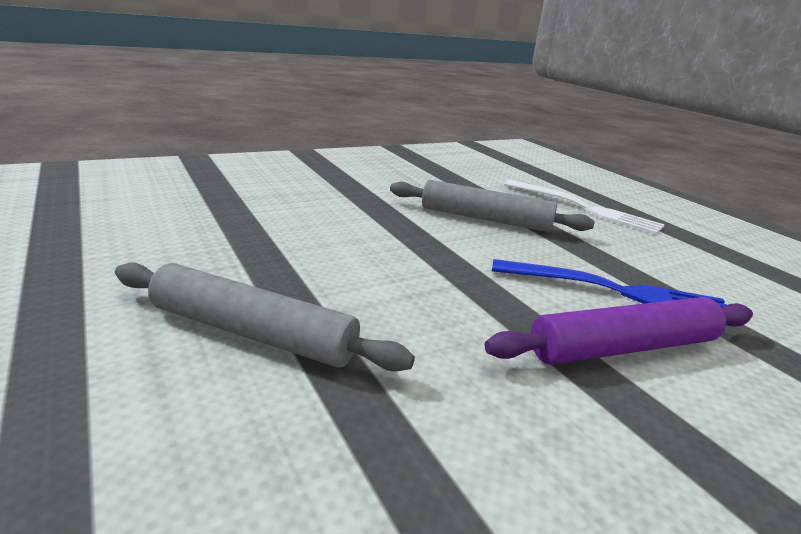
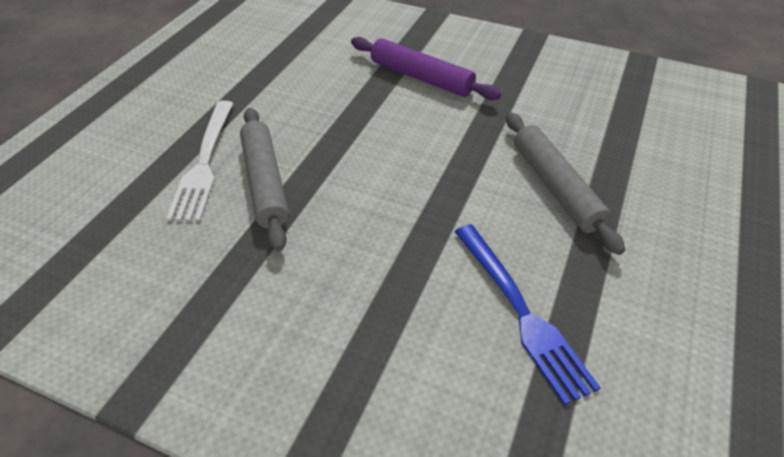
camera: 55 degrees right, 20 degrees up
purple rolling pin [485,297,753,365] -> purple rolling pin moved to [351,37,501,100]
white fork [504,180,665,235] -> white fork moved to [166,101,234,222]

